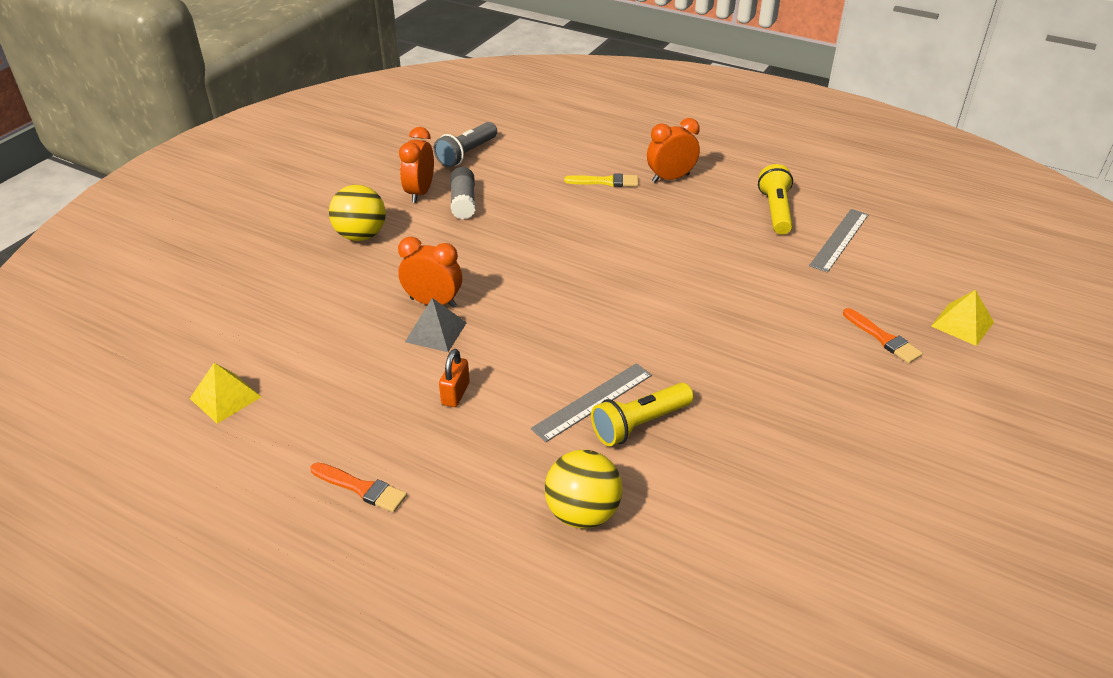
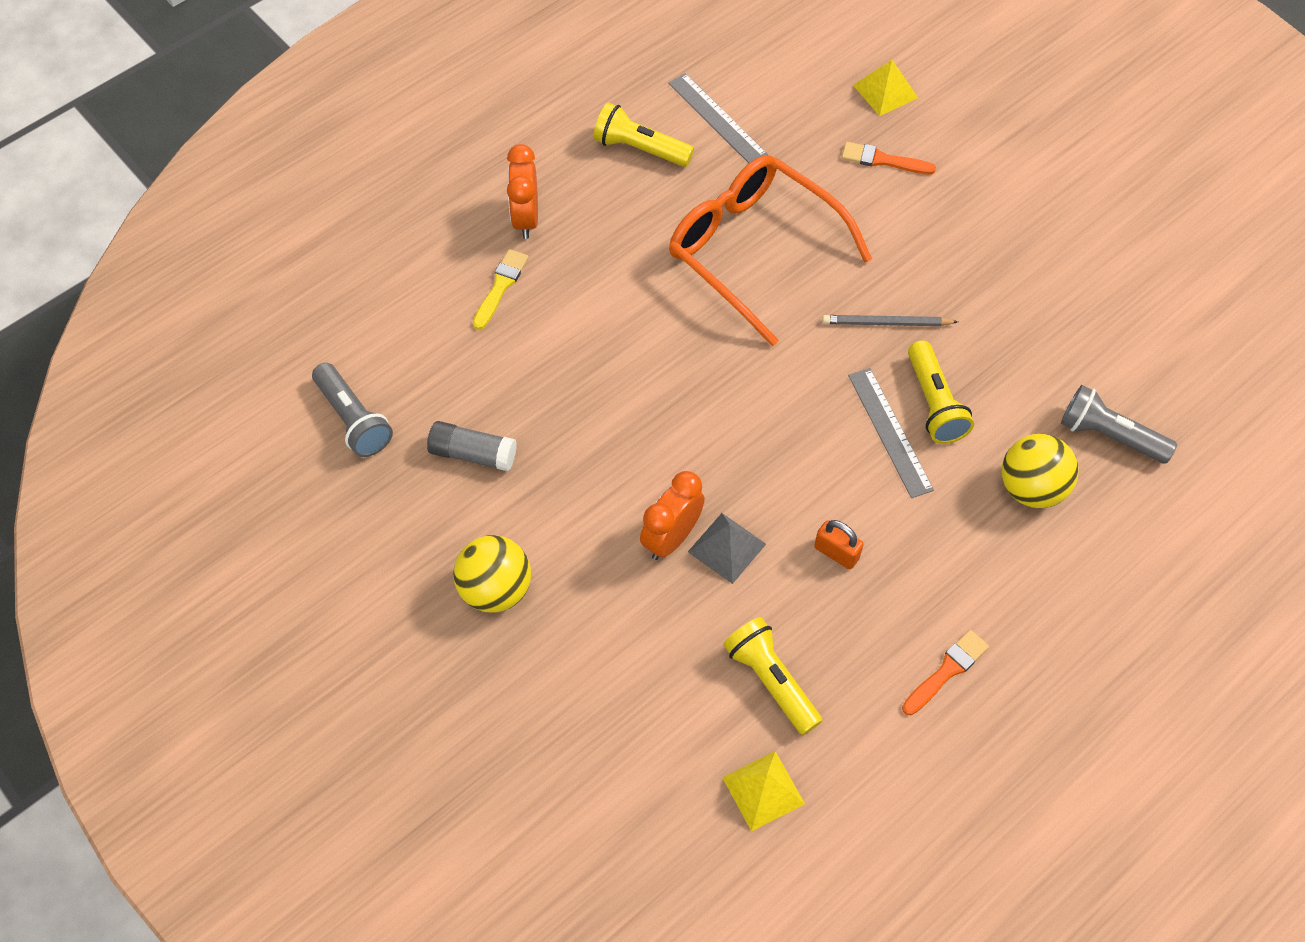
camera: 70 degrees left, 20 degrees up
orange clock [399,127,434,203] -> none
orange brush [843,308,923,363] -> orange brush turned 150 degrees counterclockwise [842,142,936,174]
none -> orange glasses [669,155,872,346]
none -> yellow flashlight [723,617,822,735]
none -> grey pencil [822,315,958,326]
none -> grey flashlight [1061,385,1177,463]

